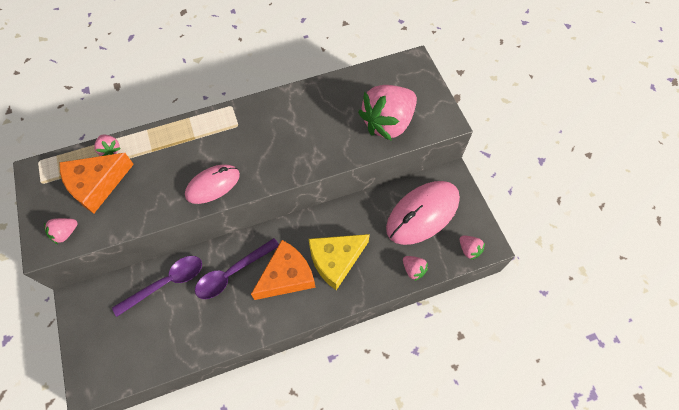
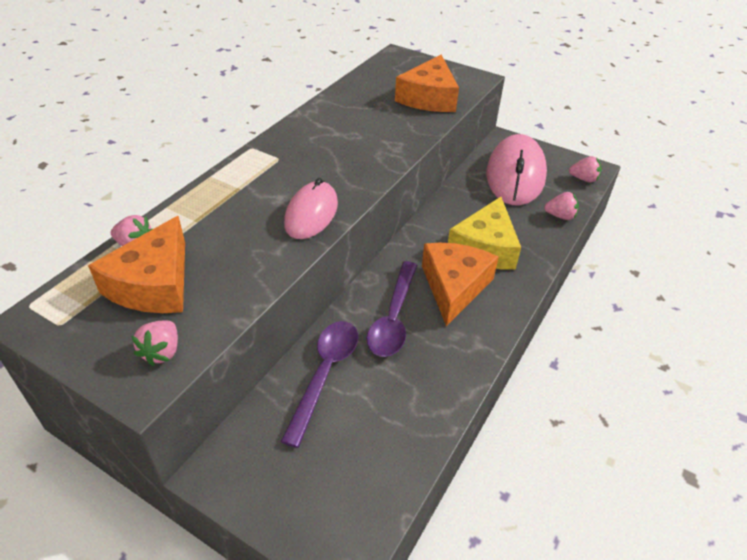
camera: 40 degrees left, 20 degrees down
pink strawberry [358,85,417,141] -> orange cheese [395,55,459,112]

